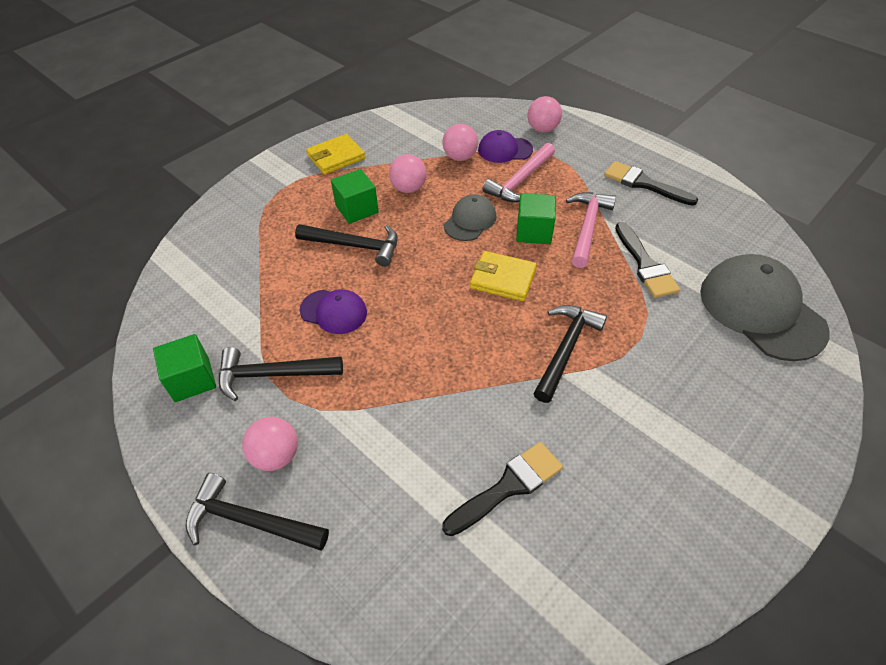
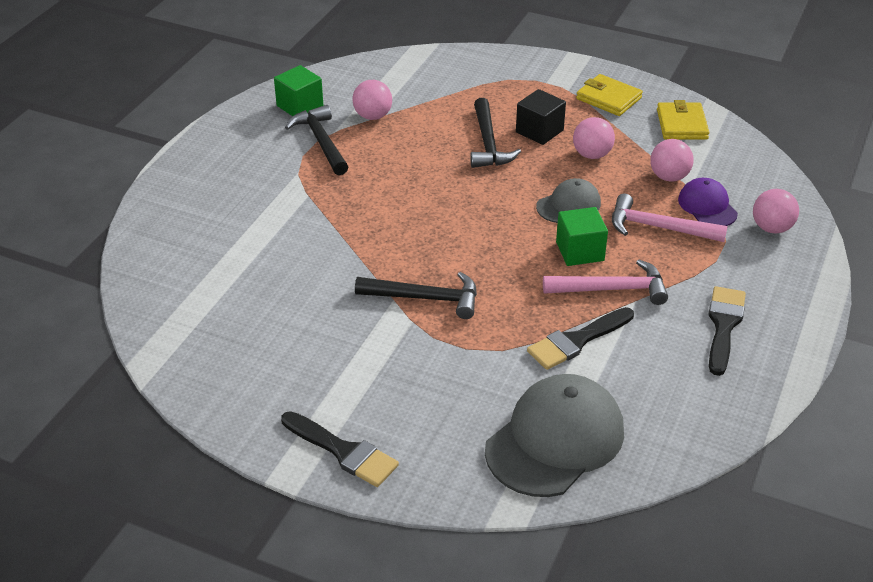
camera: 70 degrees right, 10 degrees down
black hammer [185,473,329,550] -> none
pink ball [242,417,298,471] -> pink ball moved to [353,80,392,120]
purple cap [300,289,367,334] -> none
green cube [331,169,379,224] -> black cube [516,89,566,145]
black brush [442,442,563,536] -> black brush moved to [281,411,399,487]
grey cap [444,194,496,241] -> grey cap turned 45 degrees counterclockwise [536,178,601,223]
yellow wallet [470,251,537,301] -> yellow wallet moved to [657,100,709,140]

